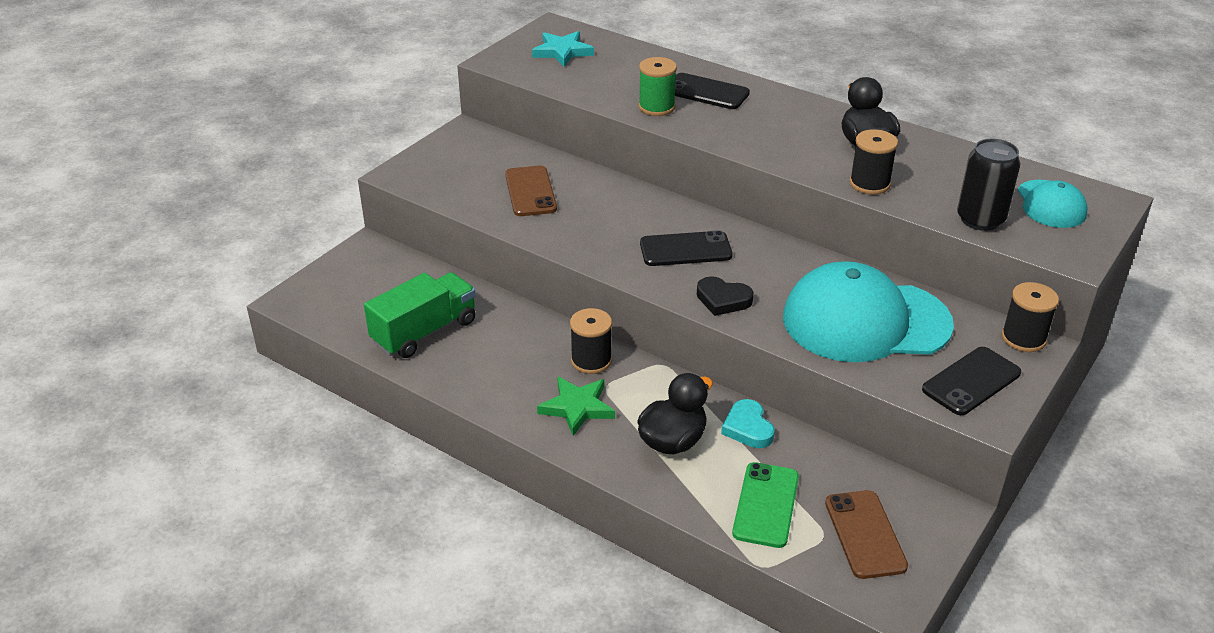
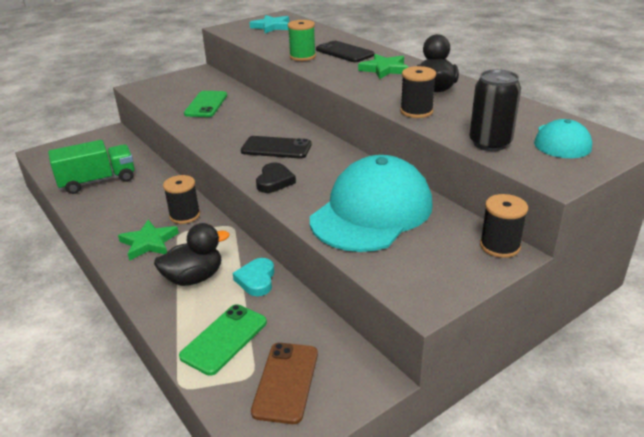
camera: 20 degrees right, 5 degrees down
brown phone [505,165,557,216] -> green phone [184,91,227,117]
black heart [697,276,754,316] -> black heart turned 120 degrees counterclockwise [256,163,296,193]
turquoise cap [783,261,954,362] -> turquoise cap turned 105 degrees clockwise [310,155,433,252]
black phone [922,347,1021,415] -> none
none -> green star [358,54,408,79]

